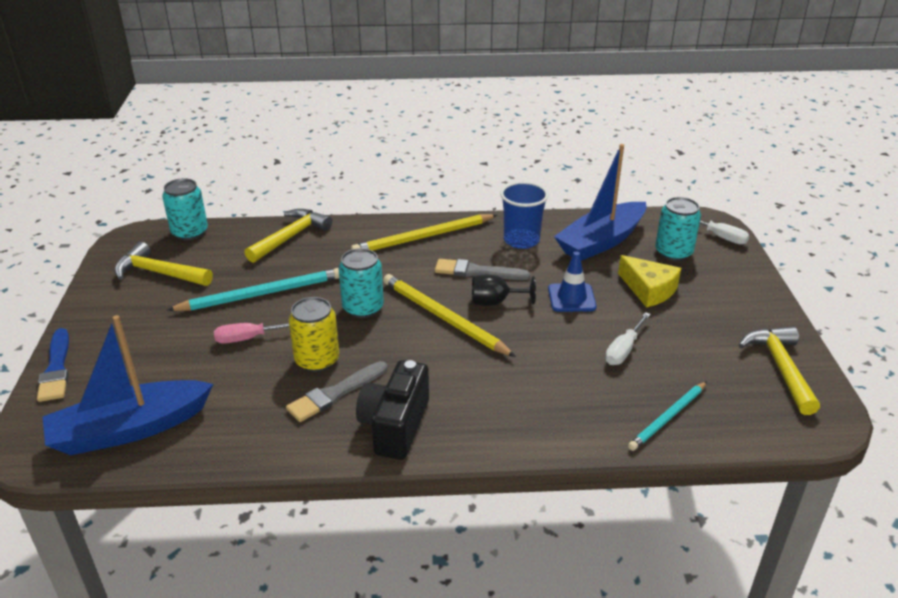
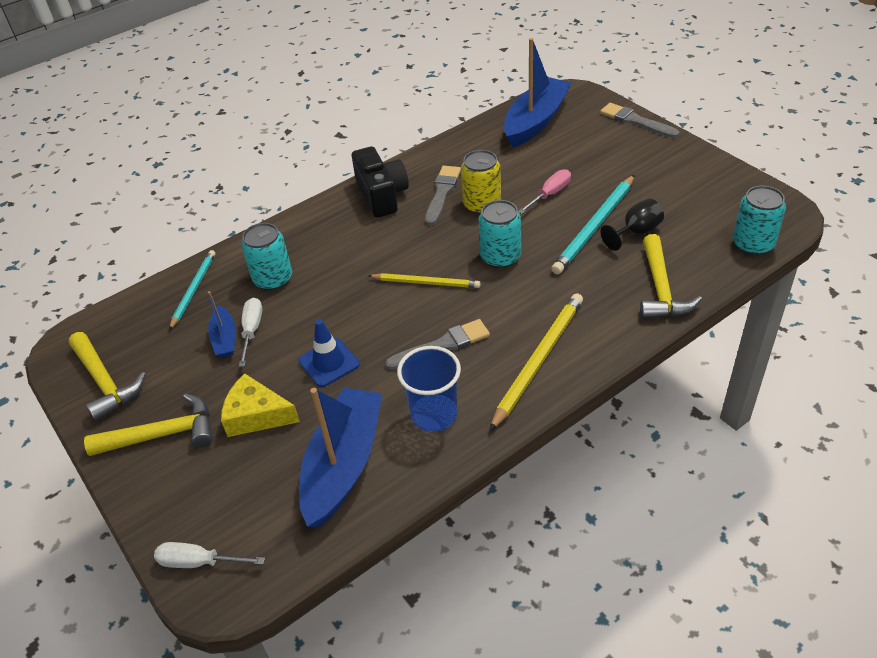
camera: 150 degrees right, 10 degrees up
blue brush [37,328,69,402] -> grey brush [600,103,679,138]
yellow hammer [114,242,213,286] -> yellow hammer moved to [84,393,213,456]
yellow pencil [383,274,516,357] -> yellow pencil [368,273,481,288], size x0.64
black goblet [472,274,536,306] -> black goblet moved to [601,198,664,251]
turquoise can [655,197,701,261] -> turquoise can moved to [241,223,292,291]
none -> blue boat [208,291,236,358]

